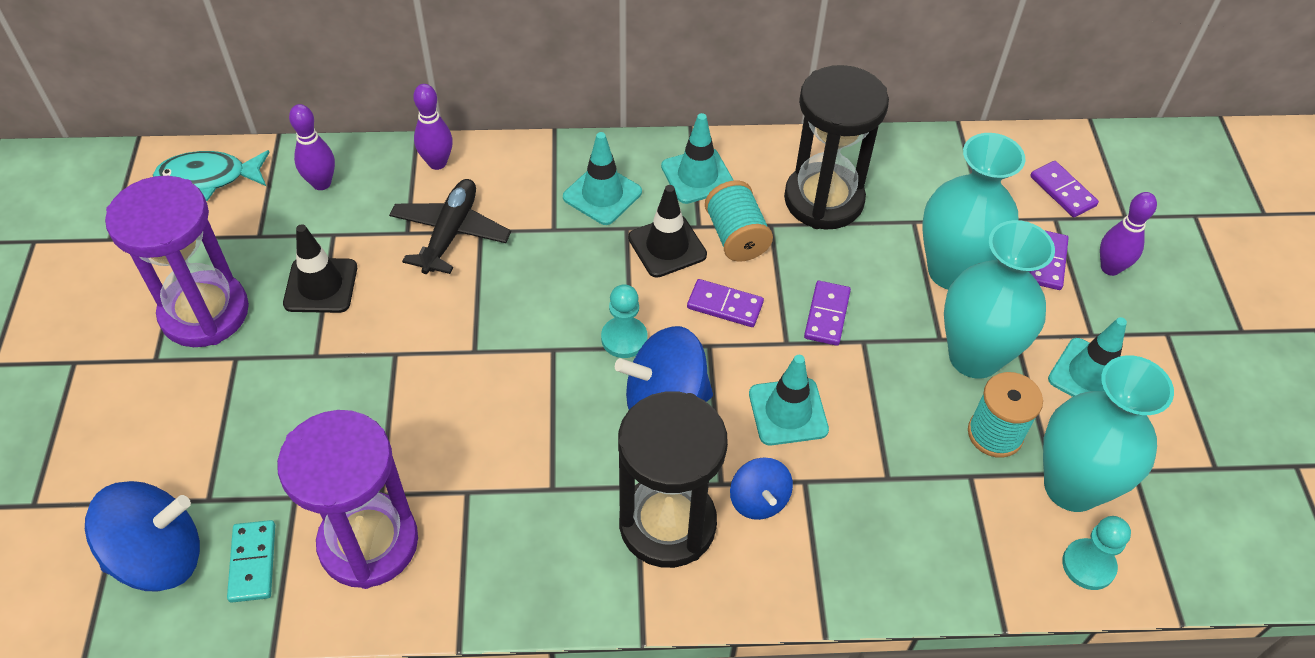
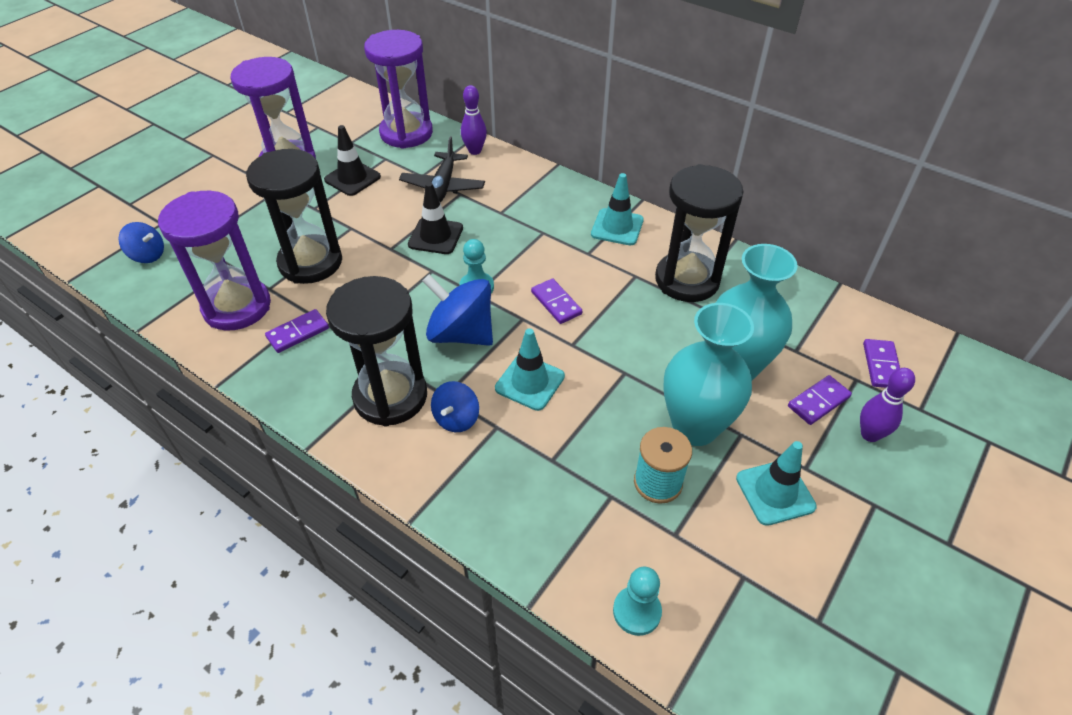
camera: 40 degrees right, 5 degrees down
blue spinning top [85,481,200,592] -> blue spinning top [118,222,164,263], size x0.57
turquoise fish [153,150,270,201] -> none
turquoise domino [227,520,275,603] -> none
purple bowling pin [289,104,335,190] -> purple hourglass [364,30,433,149]
black plane [389,179,511,274] -> black plane turned 135 degrees clockwise [399,136,485,203]
turquoise traffic cone [563,132,642,225] -> none
black traffic cone [628,185,707,278] -> black traffic cone moved to [408,182,463,254]
turquoise spool [705,180,773,262] -> none
purple domino [804,281,851,346] -> purple domino moved to [265,309,329,353]
turquoise vase [1043,355,1174,512] -> none
none -> black hourglass [246,149,342,284]

